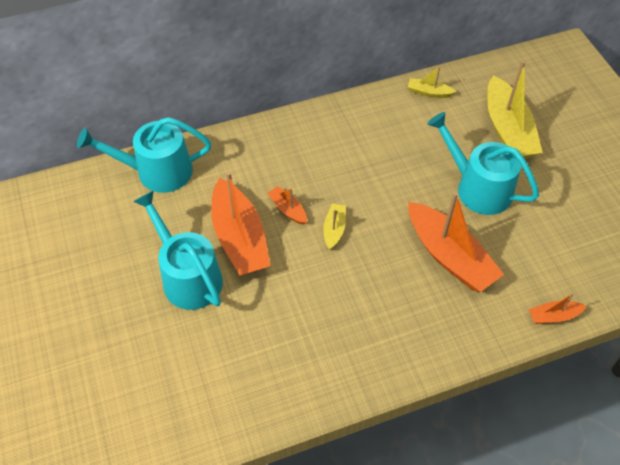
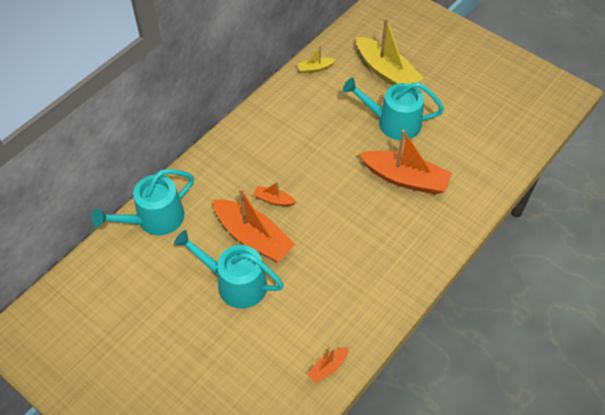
camera: 30 degrees left, 0 degrees up
yellow boat [323,204,346,250] -> none
orange boat [529,293,587,324] -> orange boat moved to [307,347,349,384]

